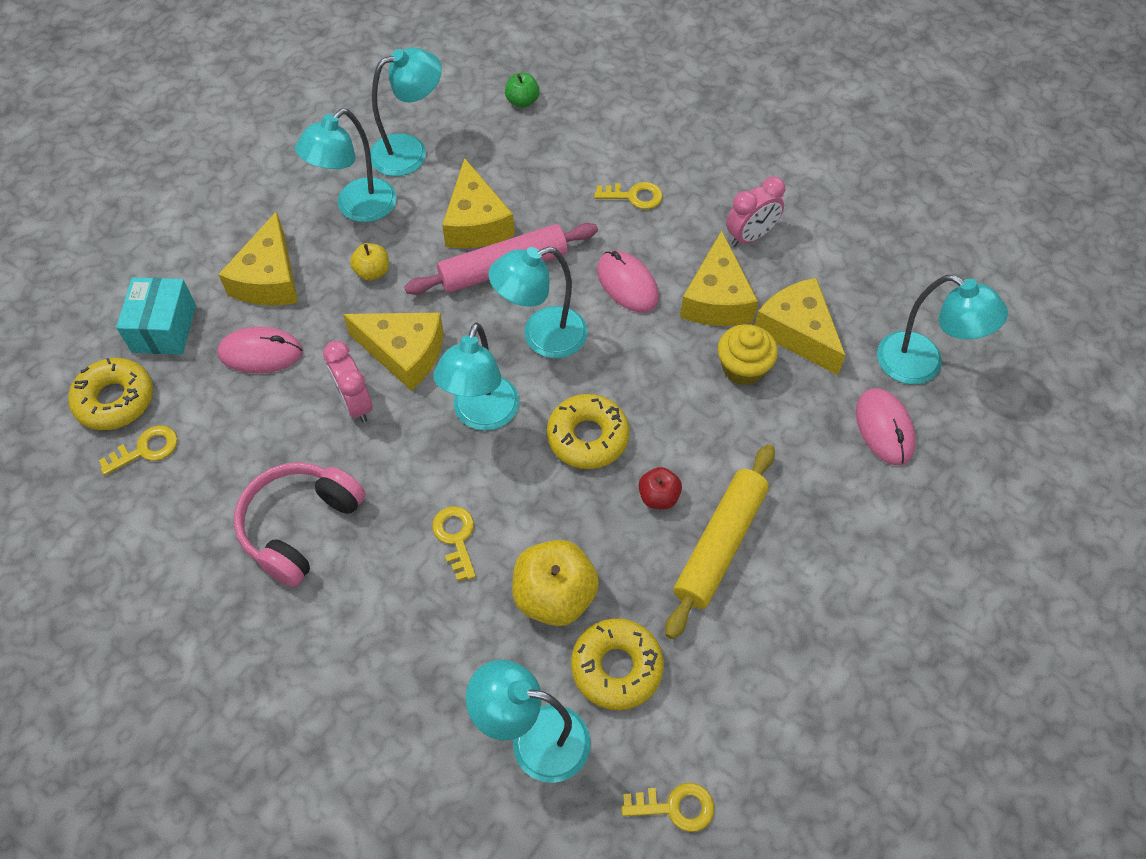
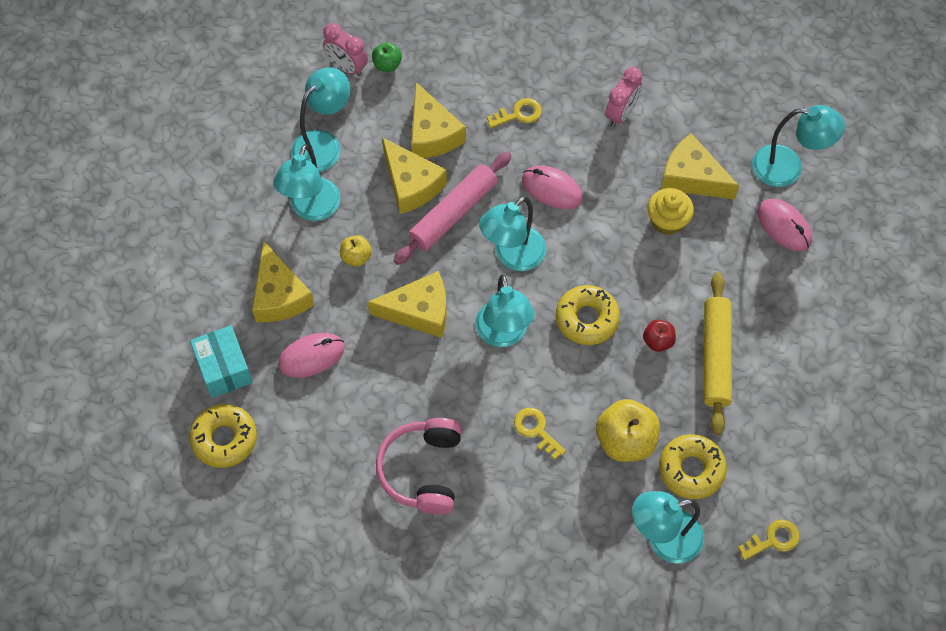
camera: 25 degrees left, 5 degrees up
yellow key [99,426,177,475] -> none
pink clock [323,341,373,423] -> pink clock moved to [323,23,368,77]
yellow cheese [680,231,758,326] -> yellow cheese moved to [411,82,466,158]

